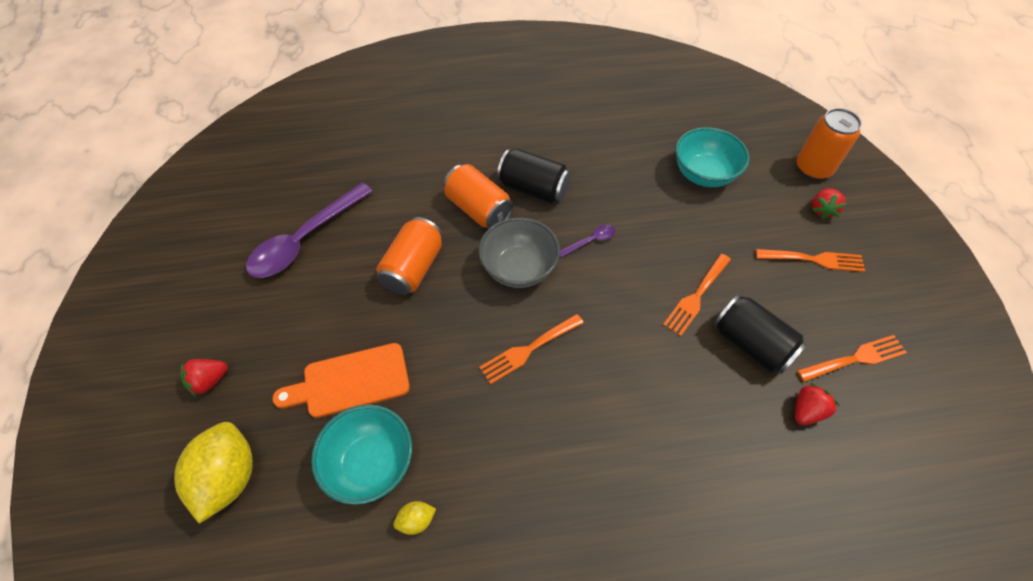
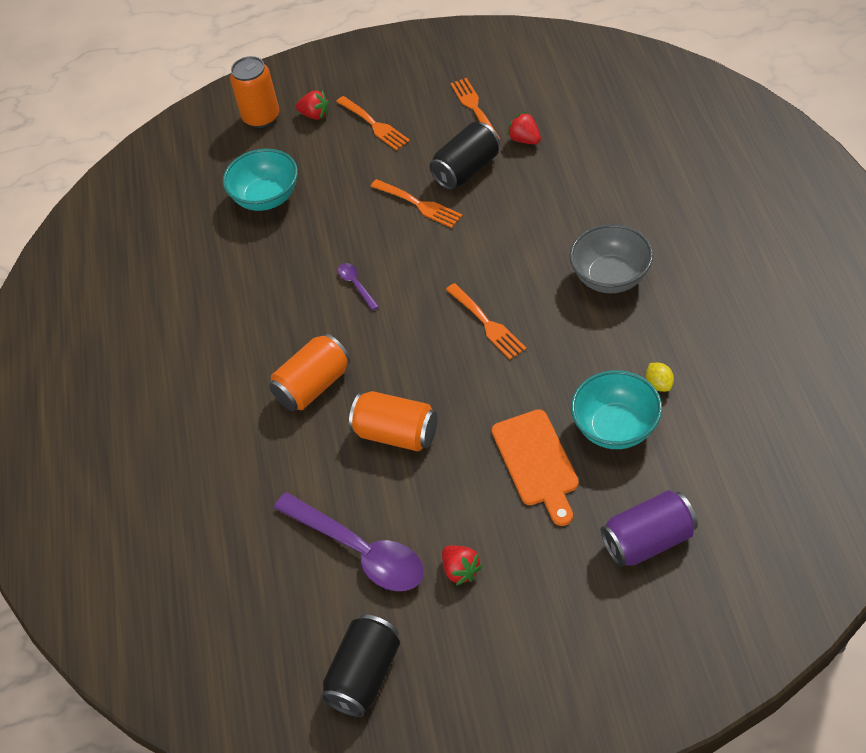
camera: 85 degrees left, 5 degrees down
yellow lemon [174,422,253,524] -> purple can [601,490,698,567]
red strawberry [181,359,228,396] -> red strawberry moved to [442,546,483,586]
grey bowl [478,217,560,288] -> grey bowl moved to [569,224,653,293]
black can [497,149,571,203] -> black can moved to [321,614,400,717]
orange fork [756,249,865,272] -> orange fork turned 135 degrees clockwise [336,96,410,151]

